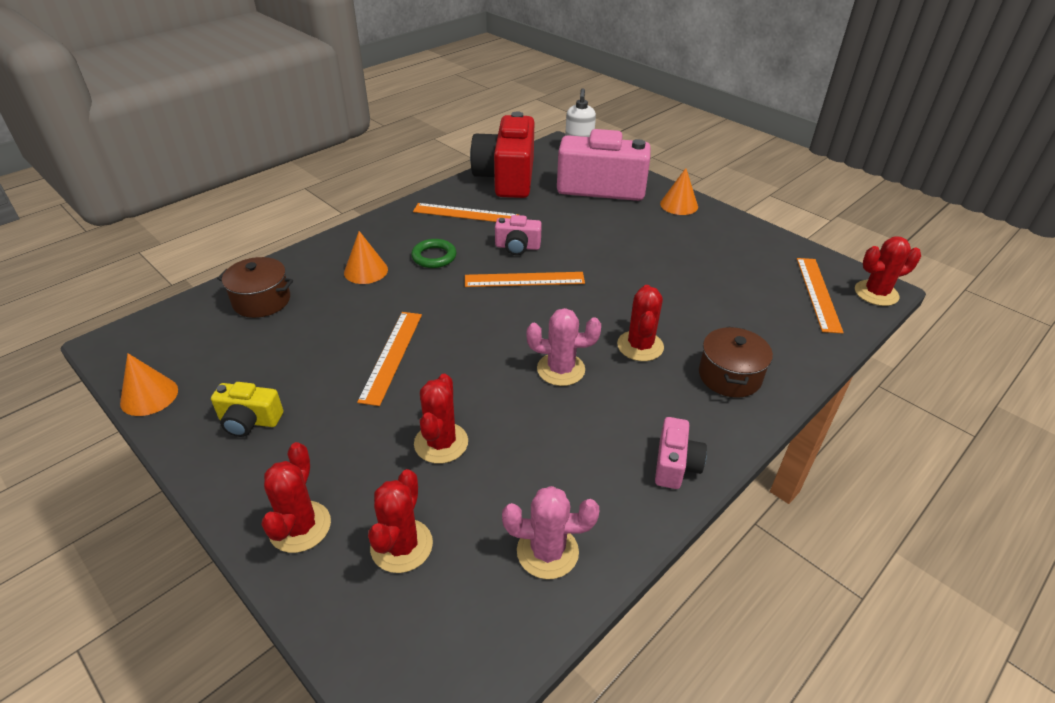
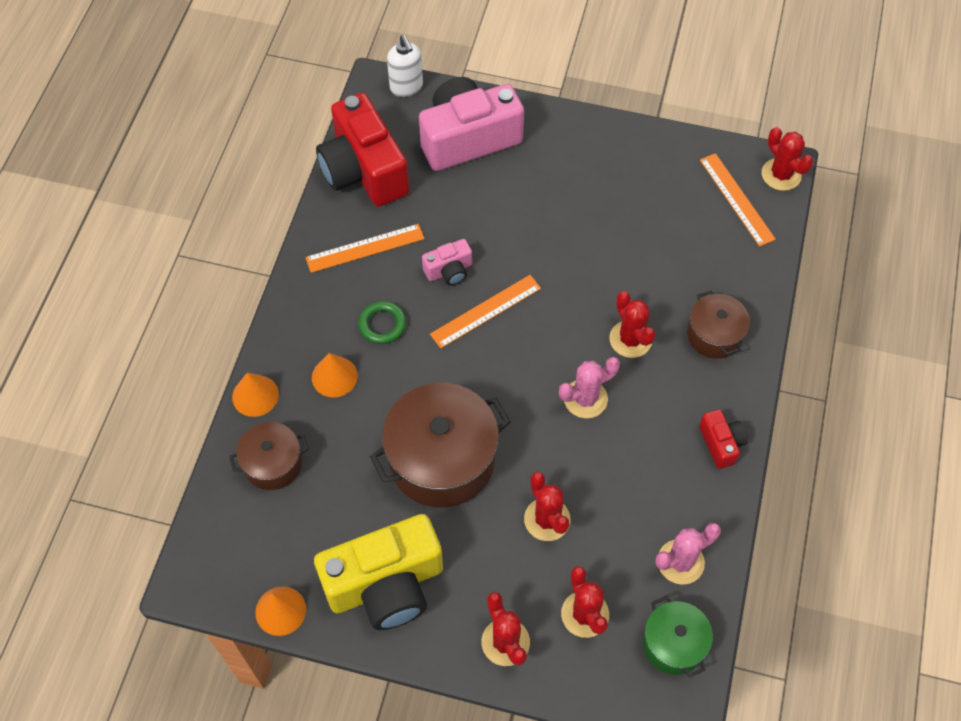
camera: 30 degrees left, 20 degrees up
yellow camera [211,382,283,437] -> yellow camera [314,514,443,630], size x2.17
orange ruler [357,312,422,406] -> brown pot [370,383,511,508]
pink camera [655,417,707,489] -> red camera [699,410,748,469]
orange cone [660,168,698,215] -> orange cone moved to [232,372,279,417]
red cactus [855,236,921,306] -> red cactus turned 75 degrees counterclockwise [762,127,813,191]
none -> green pot [643,596,713,678]

